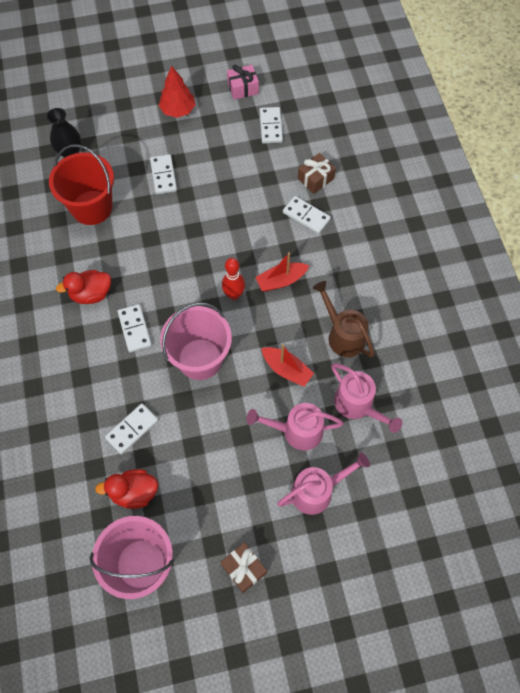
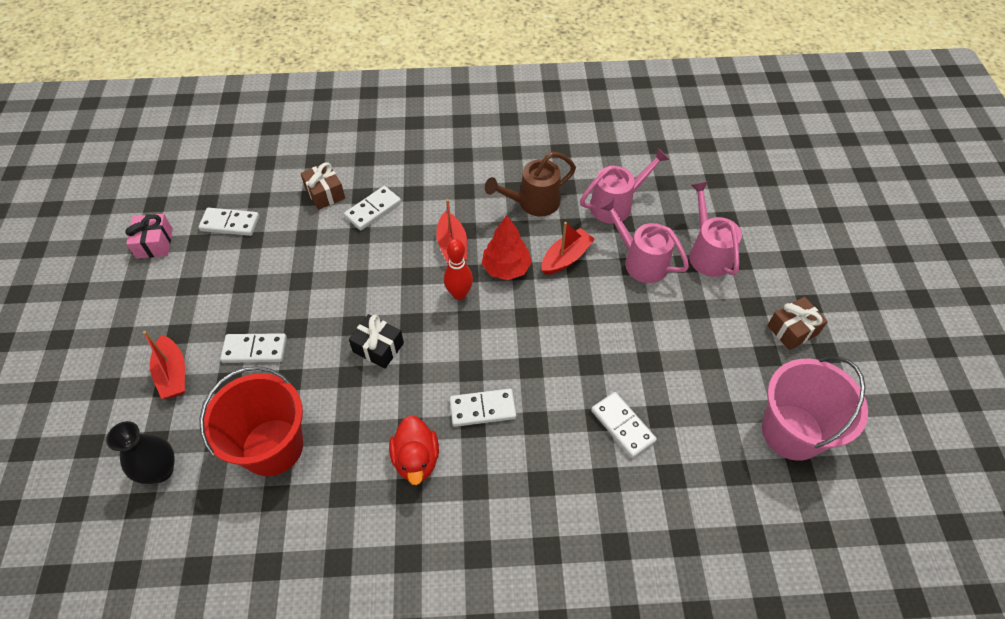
camera: 80 degrees left, 10 degrees down
red duck [95,469,158,509] -> none
red tree [159,66,195,118] -> red tree moved to [482,215,532,280]
pink bucket [160,303,232,380] -> none
pink watering can [246,403,344,451] -> pink watering can turned 120 degrees clockwise [599,198,689,283]
none -> red boat [143,331,185,399]
none -> black gift [349,314,404,369]

